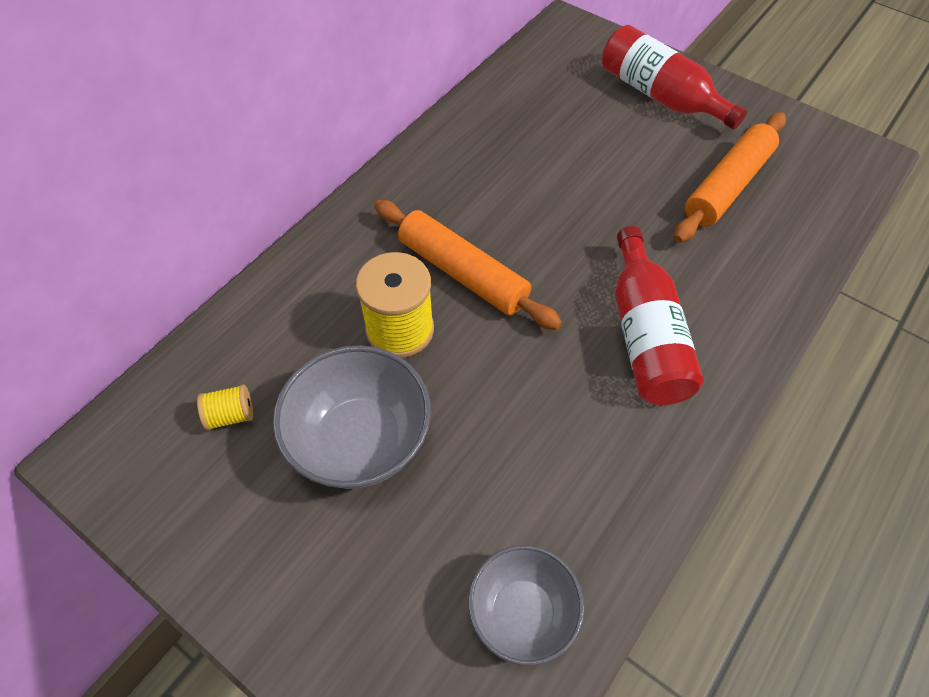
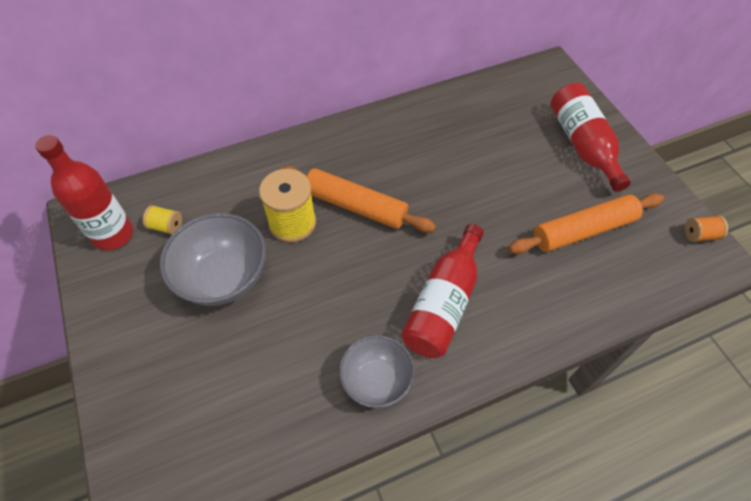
camera: 30 degrees right, 0 degrees up
orange rolling pin [374,200,562,330] -> orange rolling pin turned 45 degrees counterclockwise [281,166,436,233]
grey bowl [468,545,584,666] -> grey bowl moved to [339,335,415,408]
none -> red bottle [35,135,133,250]
none -> orange spool [685,215,728,242]

